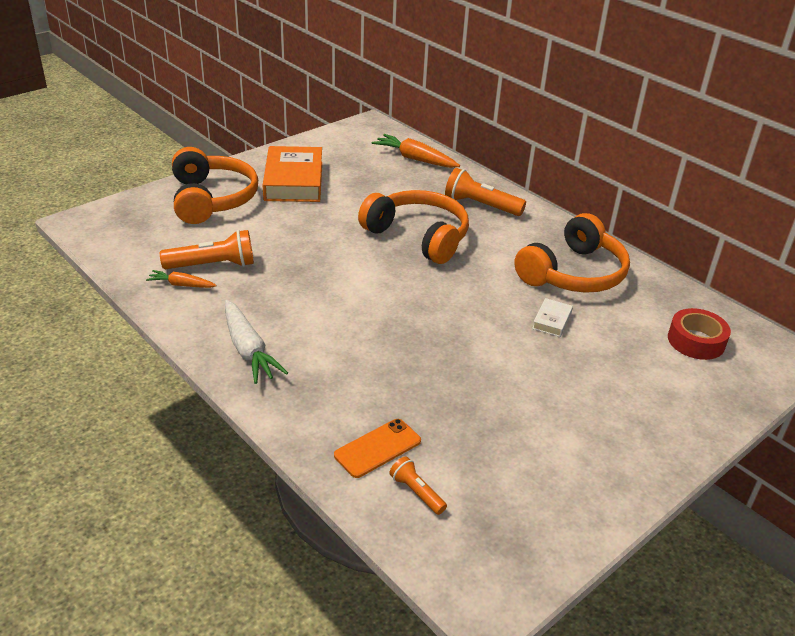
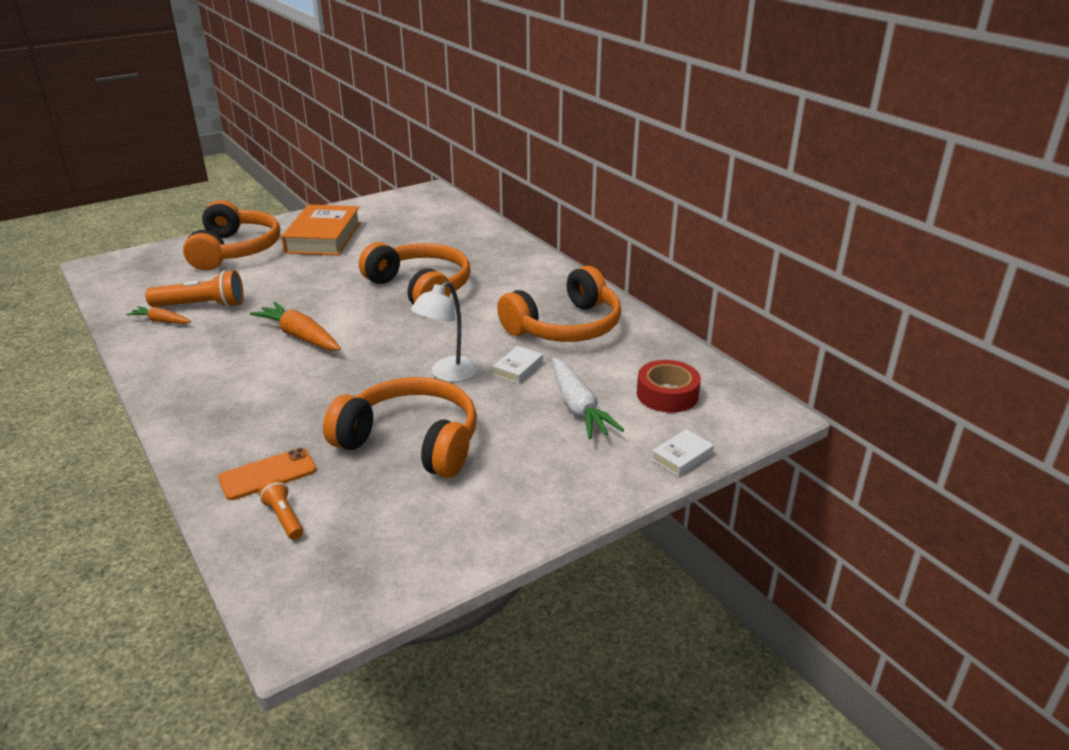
camera: 10 degrees right, 5 degrees down
white carrot [225,300,288,384] -> white carrot moved to [553,358,624,439]
orange carrot [372,134,460,168] -> orange carrot moved to [250,302,341,351]
orange flashlight [445,168,526,216] -> none
none -> orange headphones [323,377,477,478]
none -> white lamp [411,281,478,382]
none -> white book [651,429,714,476]

